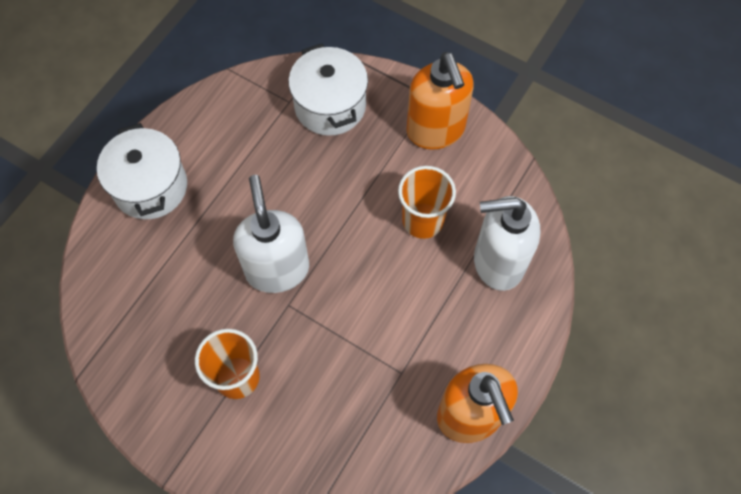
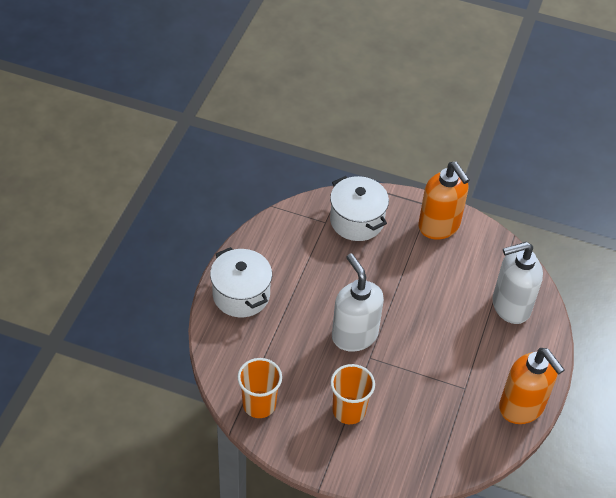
camera: 15 degrees left, 15 degrees down
orange cup [398,166,456,239] -> orange cup moved to [237,358,282,418]

